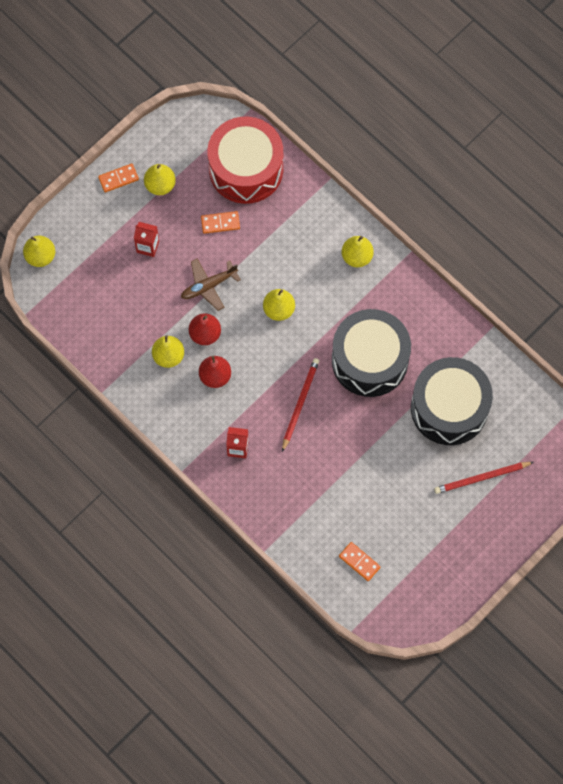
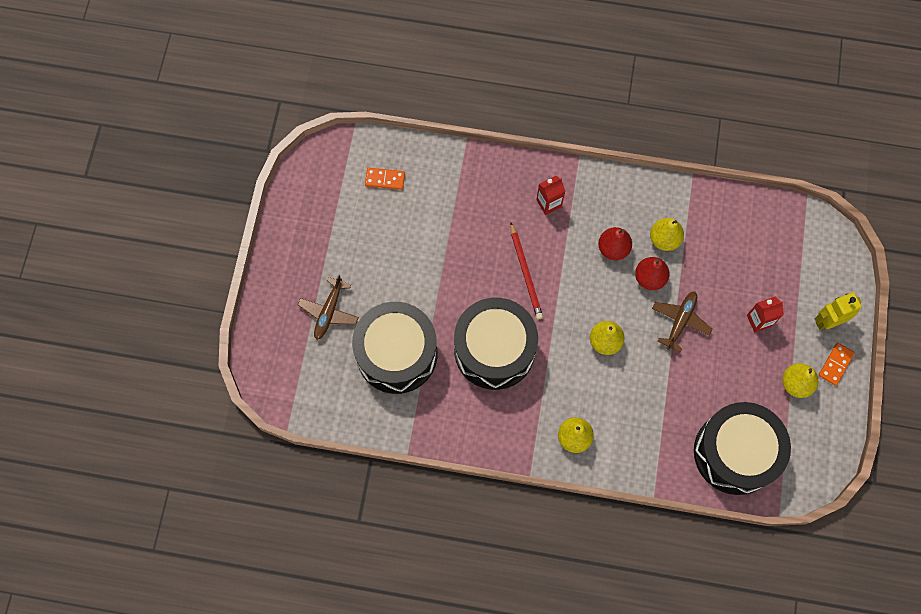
camera: 145 degrees right, 0 degrees up
yellow pear [23,236,55,267] -> none
orange domino [201,211,240,234] -> none
red drum [207,117,283,204] -> black drum [694,402,791,495]
red pencil [434,462,534,494] -> brown plane [298,274,359,340]
none -> yellow robot [814,292,862,330]

